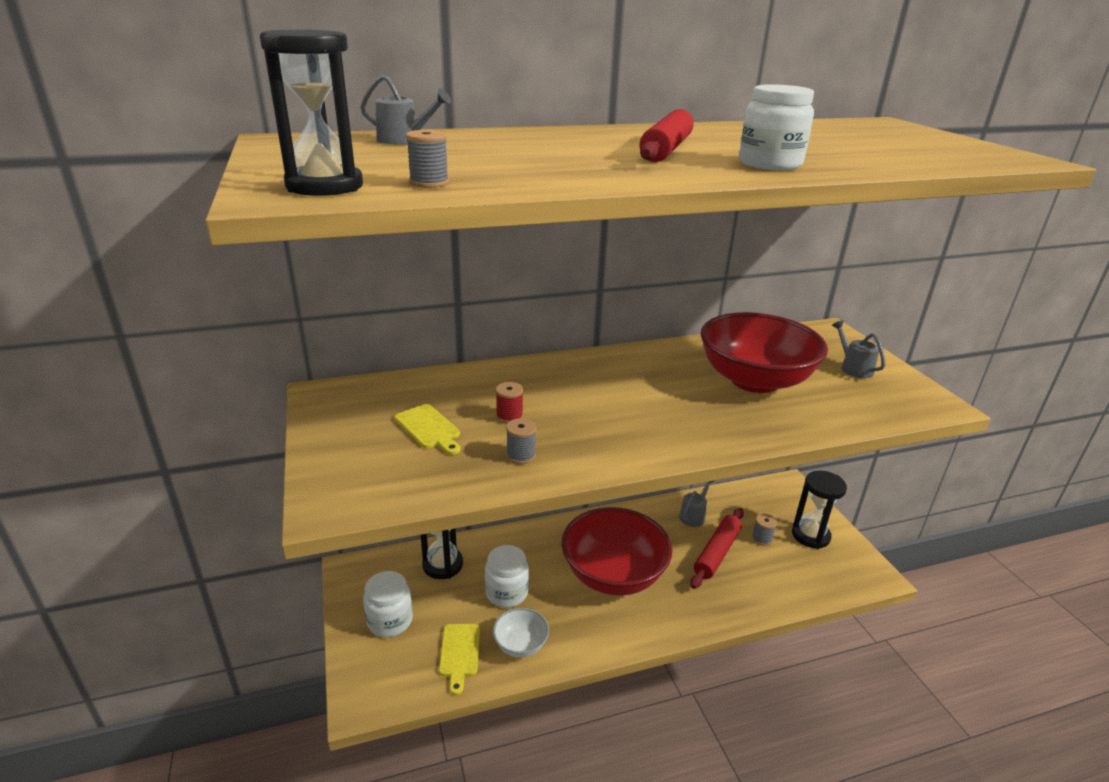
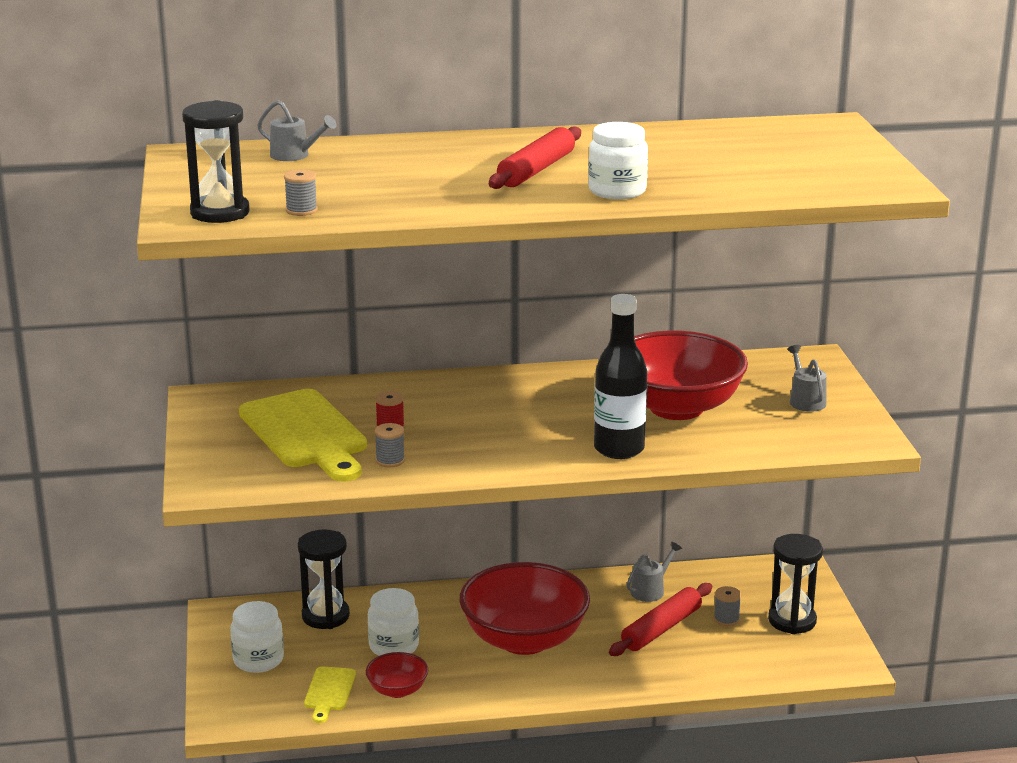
camera: 10 degrees right, 5 degrees down
yellow cutting board [395,404,460,455] -> yellow cutting board [239,389,367,482], size x2.06
white bowl [493,608,549,658] -> red bowl [366,652,428,698]
none -> black bottle [594,294,647,459]

